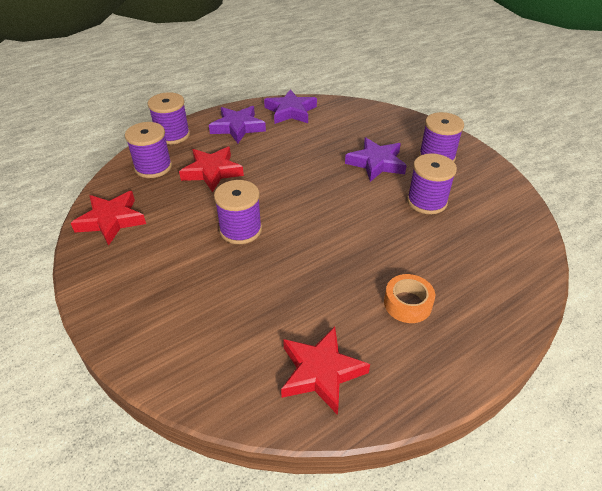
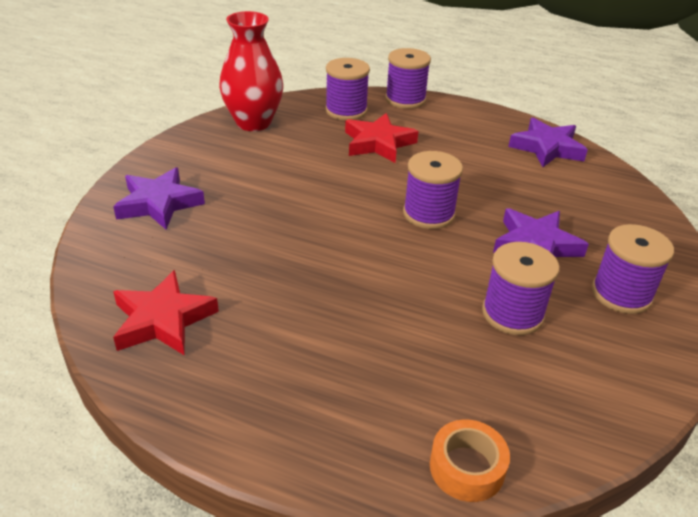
camera: 55 degrees right, 5 degrees down
red star [71,191,146,246] -> red vase [219,11,283,131]
purple star [209,106,266,143] -> purple star moved to [113,167,205,230]
purple spool [214,180,262,244] -> purple spool moved to [403,151,463,229]
orange tape [384,274,435,323] -> orange tape moved to [430,419,510,502]

